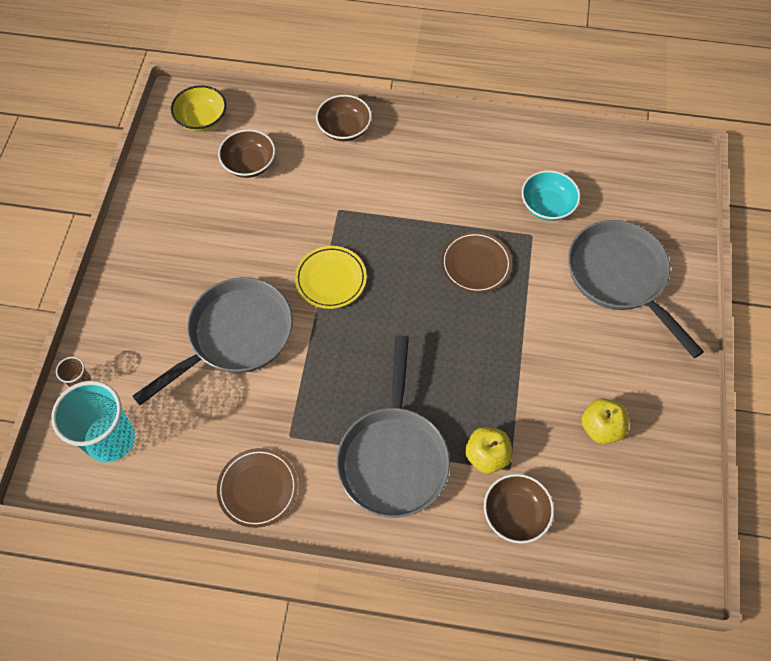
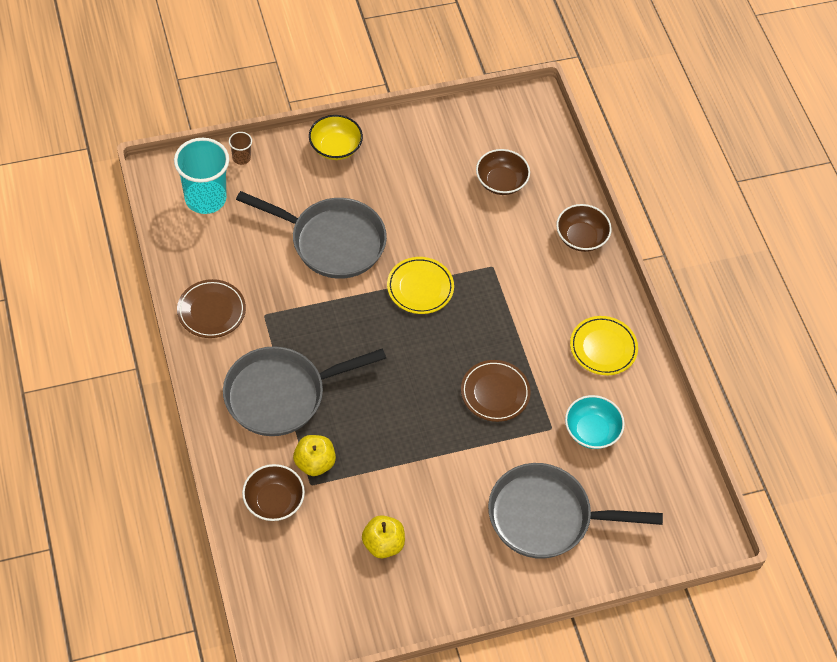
camera: 60 degrees right, 5 degrees down
yellow bowl [171,85,226,132] -> yellow bowl moved to [309,115,363,160]
grey pan [568,220,704,358] -> grey pan turned 120 degrees counterclockwise [488,463,663,559]
none -> yellow plate [570,316,638,375]

